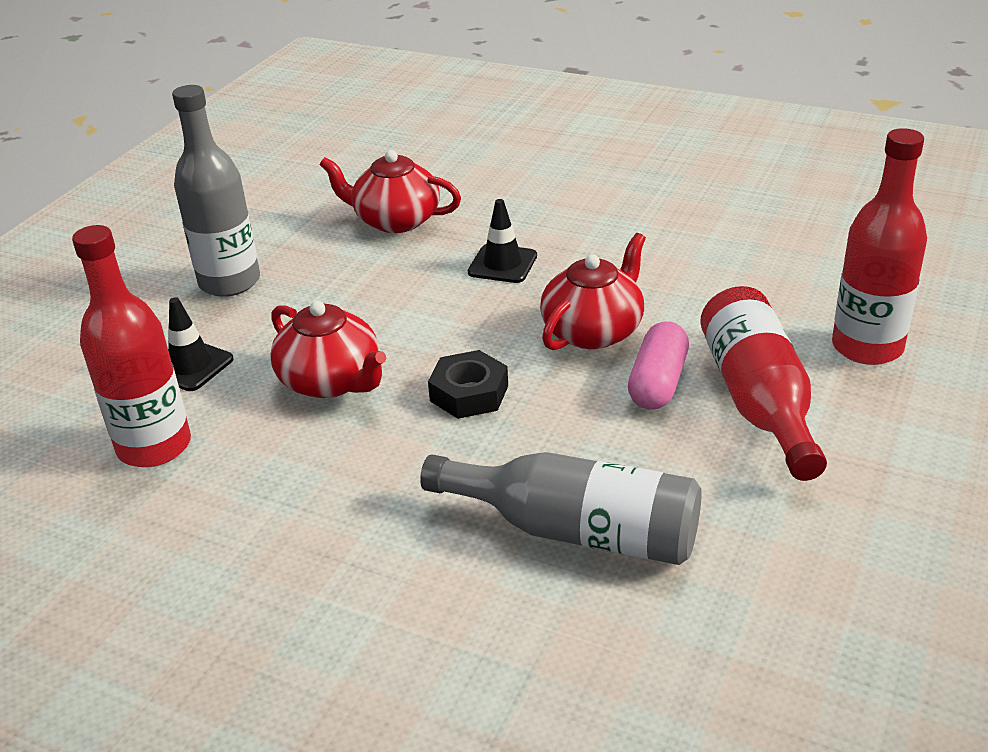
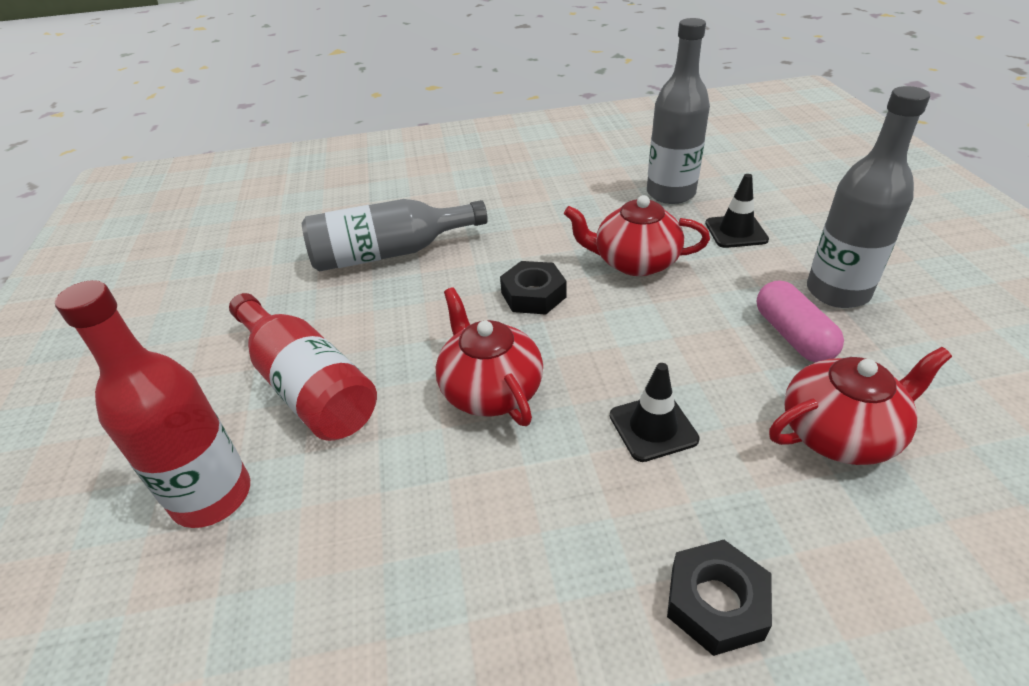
camera: 145 degrees right, 5 degrees up
red bottle [72,225,191,467] -> grey bottle [647,18,710,204]
red teapot [540,233,646,350] -> red teapot turned 150 degrees clockwise [436,287,543,426]
pink capsule [628,321,689,410] -> pink capsule moved to [757,280,844,362]
none -> black nut [667,540,772,656]

